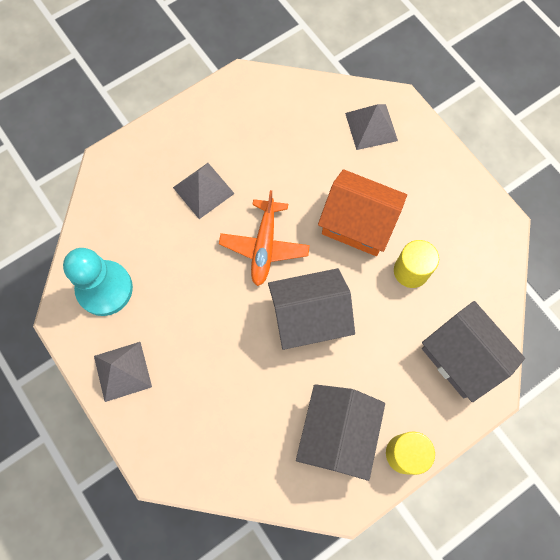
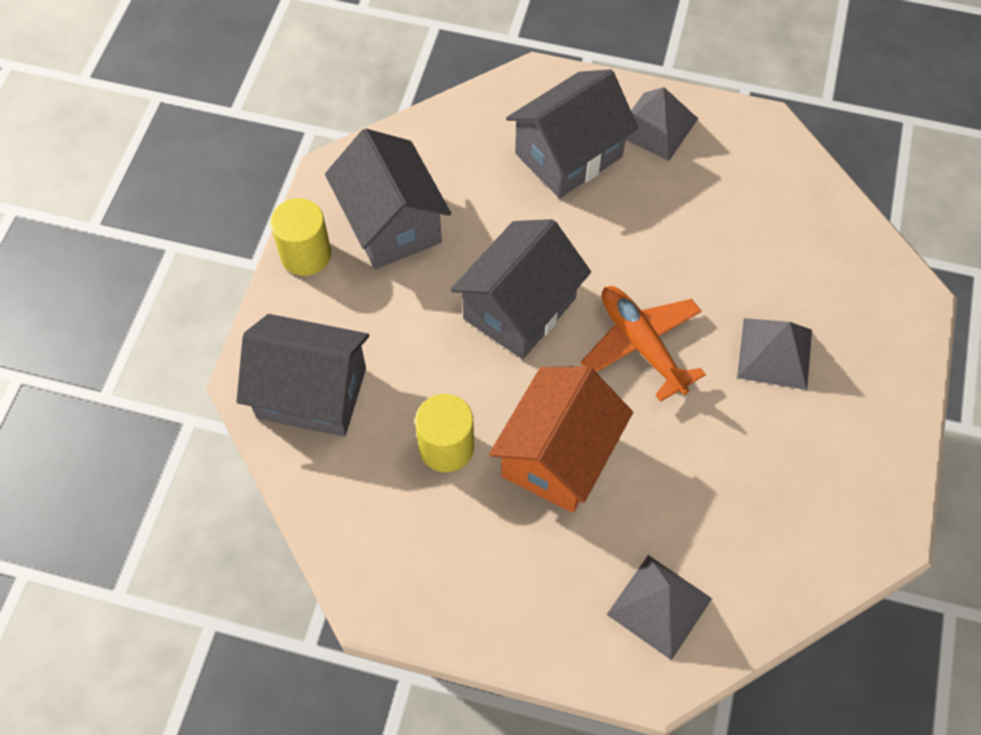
camera: 140 degrees right, 10 degrees down
turquoise pawn [63,248,133,316] -> none
orange house [318,169,407,256] -> orange house turned 45 degrees counterclockwise [489,366,633,513]
none -> grey house [506,69,638,198]

